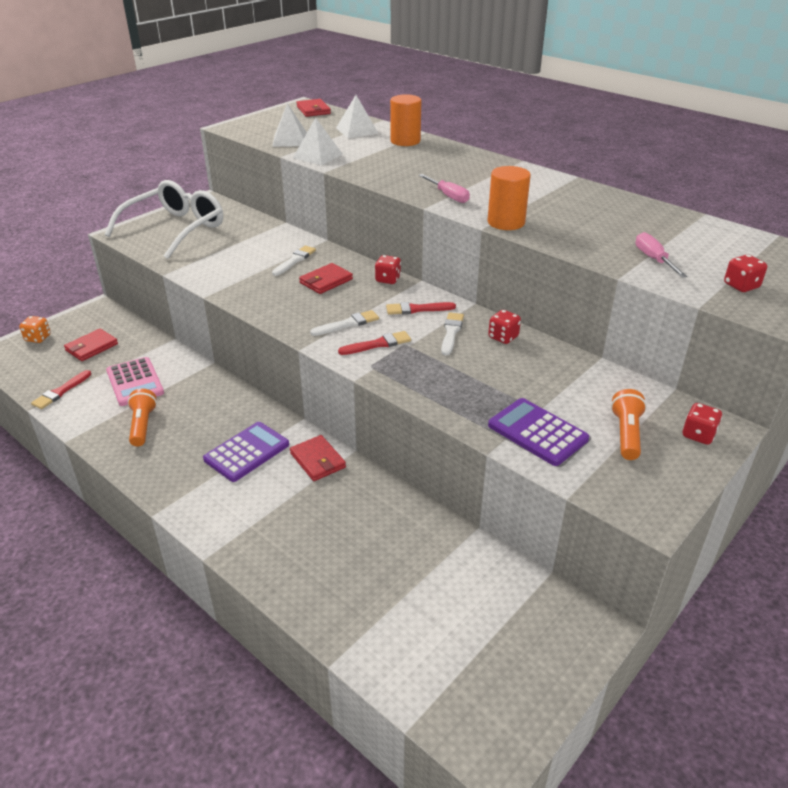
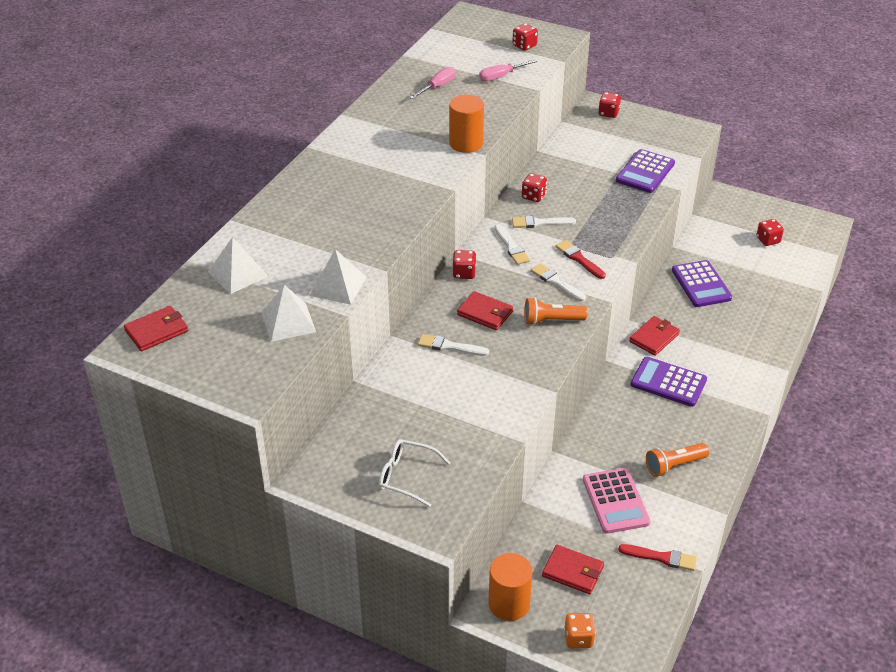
camera: 105 degrees left, 5 degrees up
white glasses [104,180,223,259] -> white glasses [379,439,450,507], size x0.51
pink calculator [106,357,164,406] -> pink calculator turned 120 degrees clockwise [583,468,651,534]
red brush [386,302,456,315] -> white brush [495,224,530,265]
orange cylinder [390,94,421,146] -> orange cylinder moved to [488,553,533,621]
pink screwdriver [419,174,470,203] -> pink screwdriver moved to [409,67,456,99]
orange flashlight [611,389,647,460] -> orange flashlight moved to [524,297,587,326]
none -> purple calculator [672,260,732,307]
none -> red dice [756,219,784,246]

